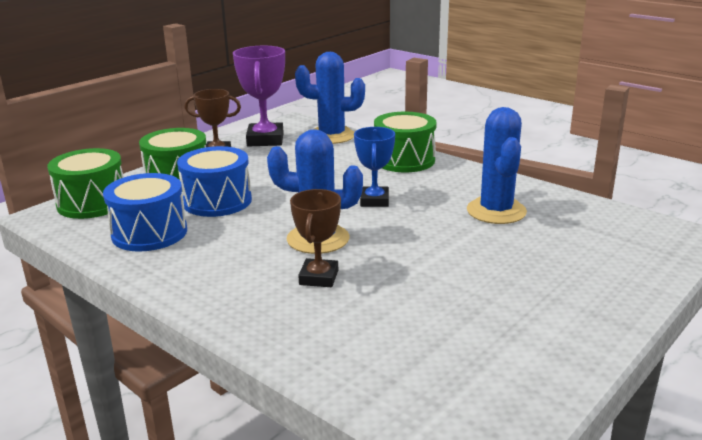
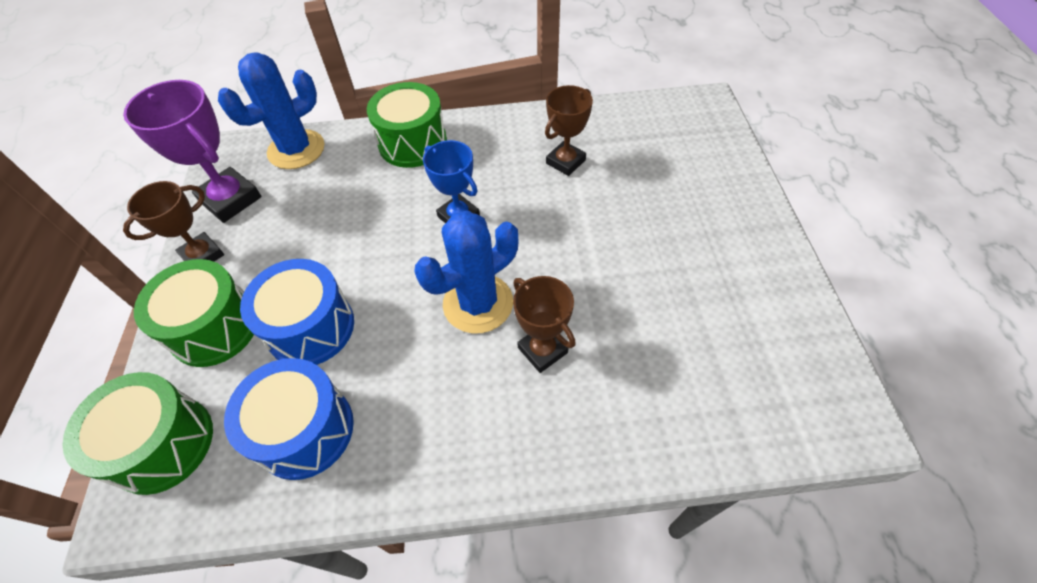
camera: 45 degrees left, 30 degrees up
blue cactus [467,107,527,224] -> brown trophy [545,85,593,176]

